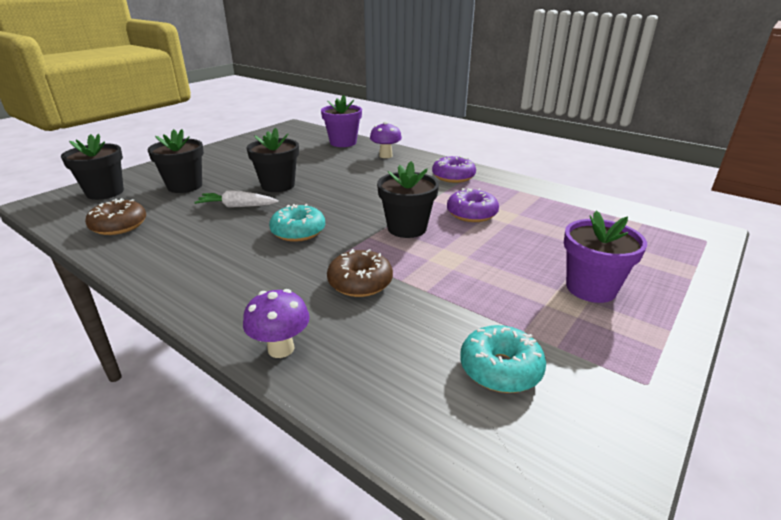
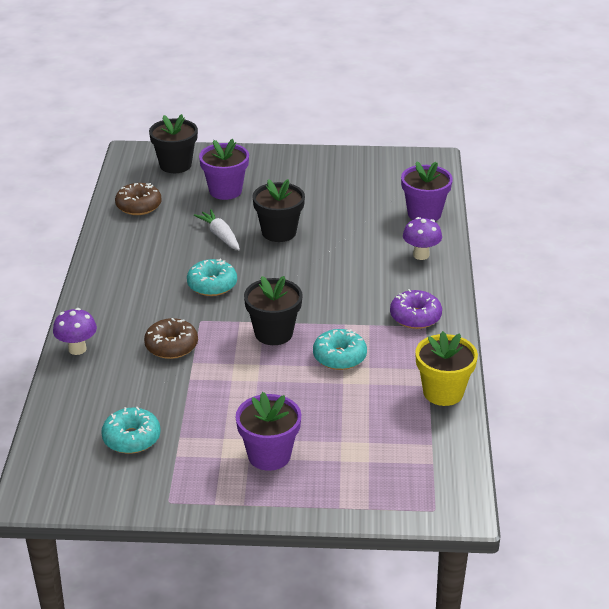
camera: 55 degrees right, 5 degrees up
black flower pot [147,129,204,193] -> purple flower pot [199,139,249,200]
purple donut [447,188,499,222] -> turquoise donut [313,329,367,370]
none -> yellow flower pot [415,331,478,406]

